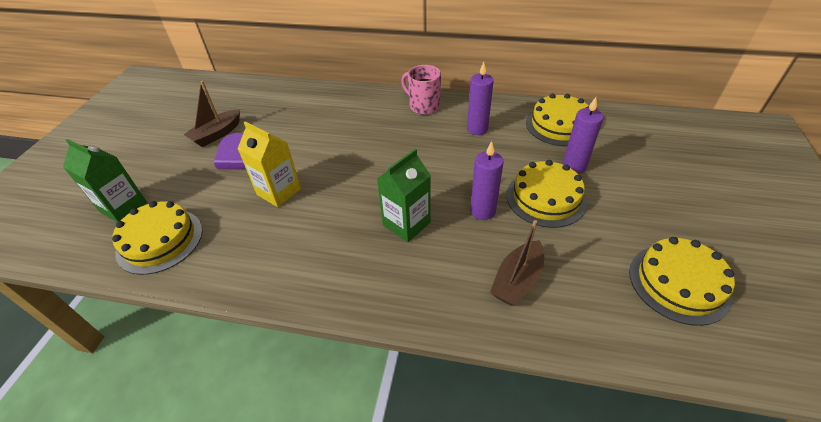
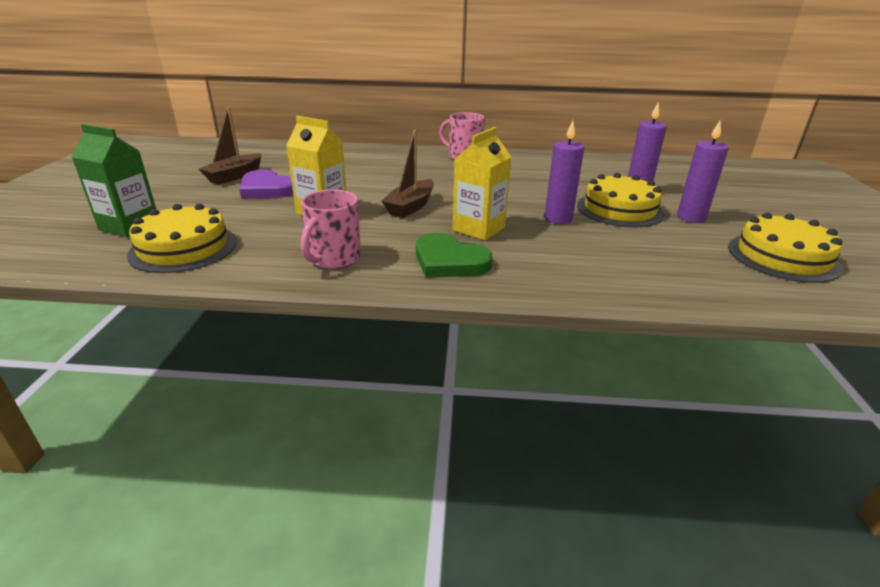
camera: 10 degrees left, 15 degrees down
green carton [377,149,431,242] -> yellow carton [452,127,511,241]
purple candle [467,62,494,135] -> purple candle moved to [677,121,729,223]
brown boat [490,220,544,306] -> brown boat moved to [381,130,434,218]
yellow cake [526,94,589,146] -> none
none -> pink mug [301,189,361,269]
none -> green heart [416,233,492,278]

